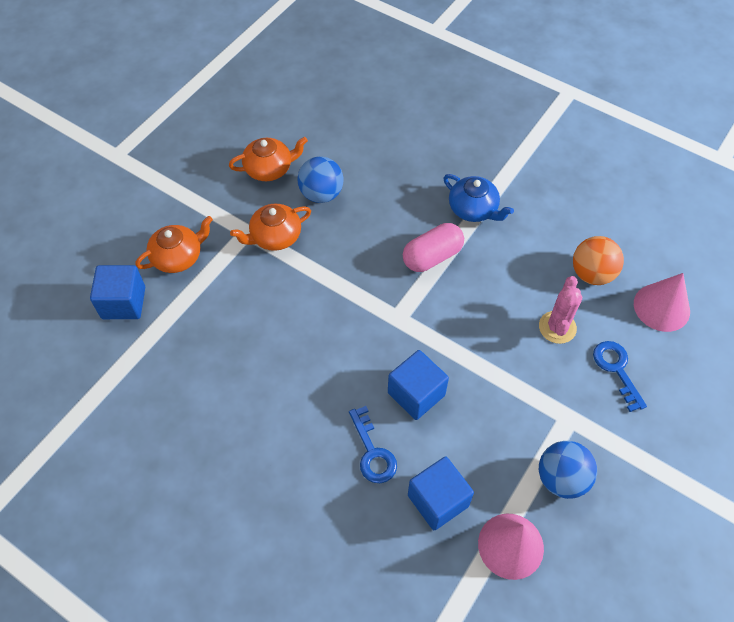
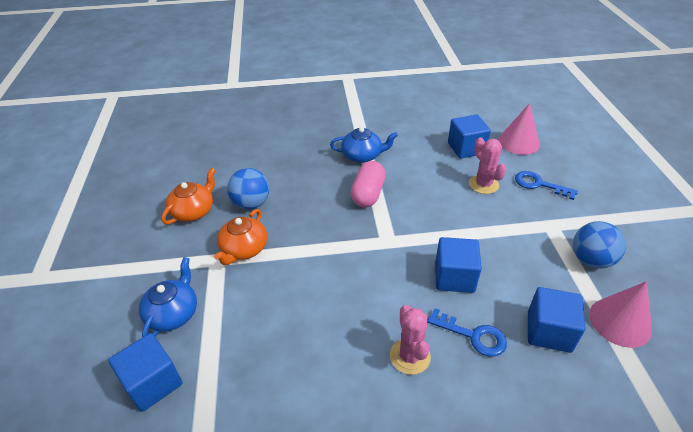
camera: 40 degrees left, 15 degrees down
orange teapot [135,216,213,273] -> blue teapot [139,257,197,337]
orange ball [573,236,624,285] -> blue cube [448,114,491,159]
none -> pink cactus [390,305,431,375]

